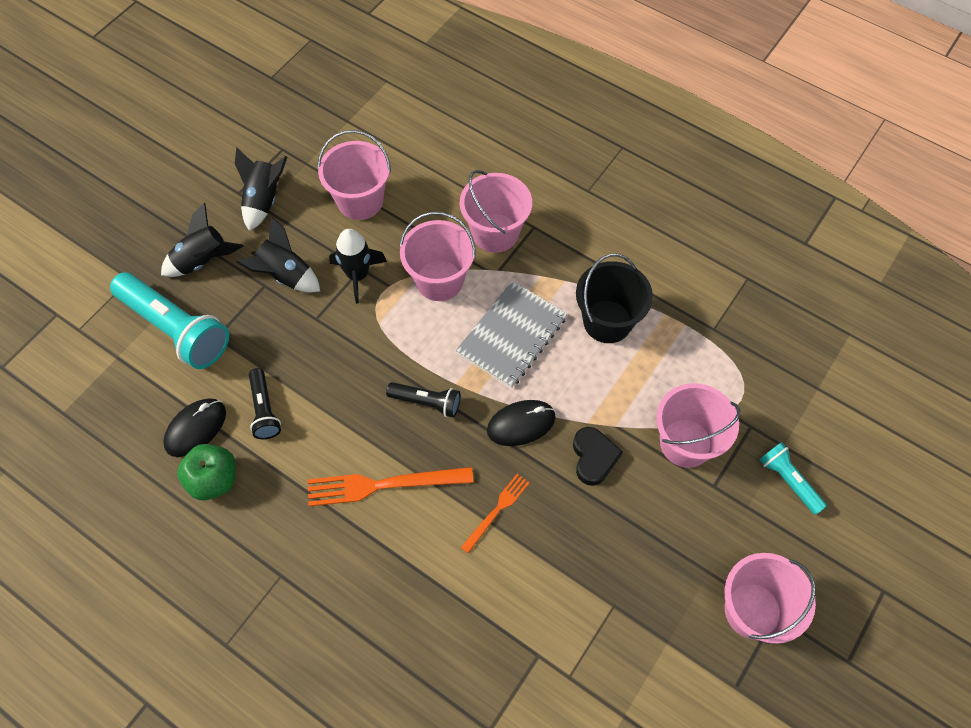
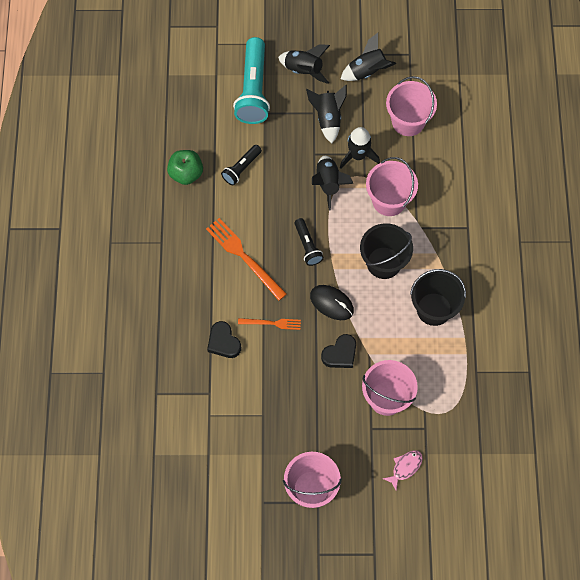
camera: 55 degrees right, 5 degrees up
black mouse [163,398,226,457] -> none
grey notebook [456,281,567,388] -> black bucket [360,223,413,279]
pink bucket [460,170,532,253] -> none
turquoise flashlight [759,442,827,515] -> pink fish [383,450,422,490]
none -> black heart [207,321,241,358]
none -> black rocket [312,156,353,210]

